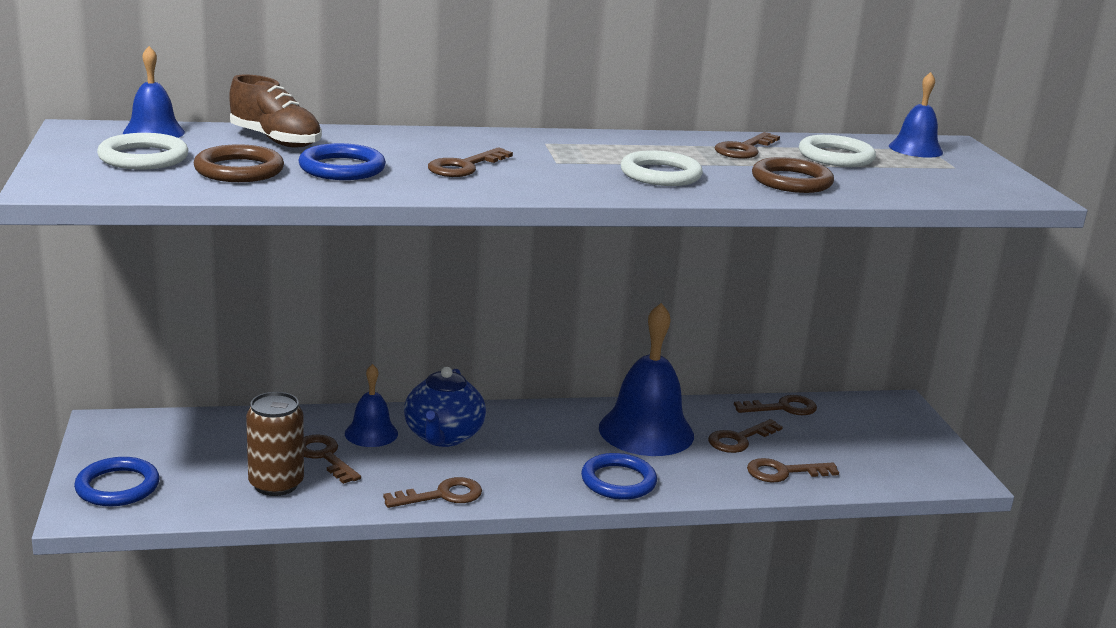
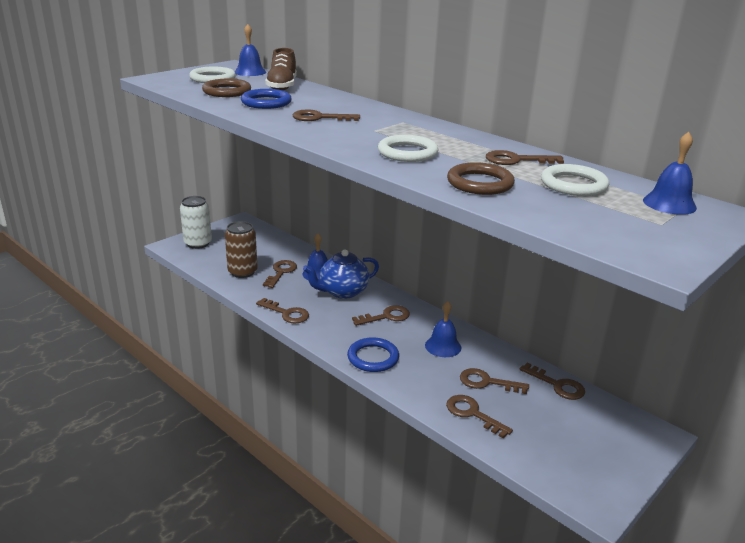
camera: 55 degrees right, 5 degrees up
blue ring [74,457,160,506] -> white can [180,196,212,249]
blue bell [599,303,694,456] -> blue bell [425,301,461,357], size x0.53
none -> brown key [352,305,410,326]

